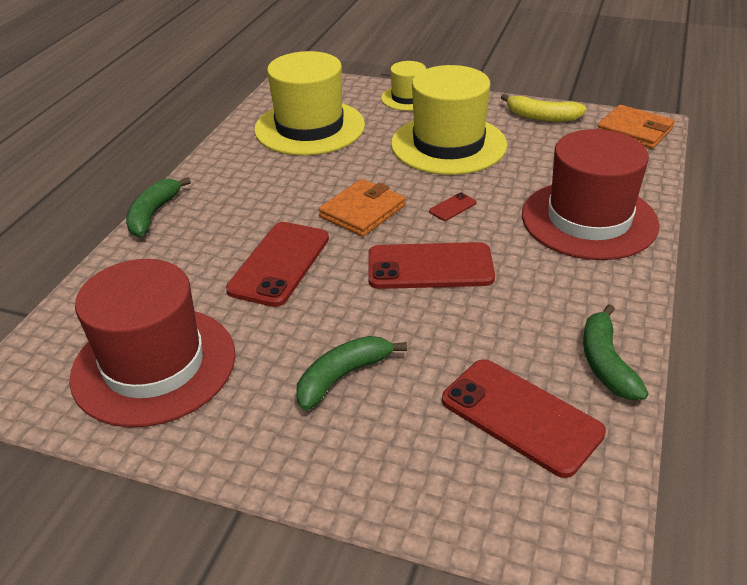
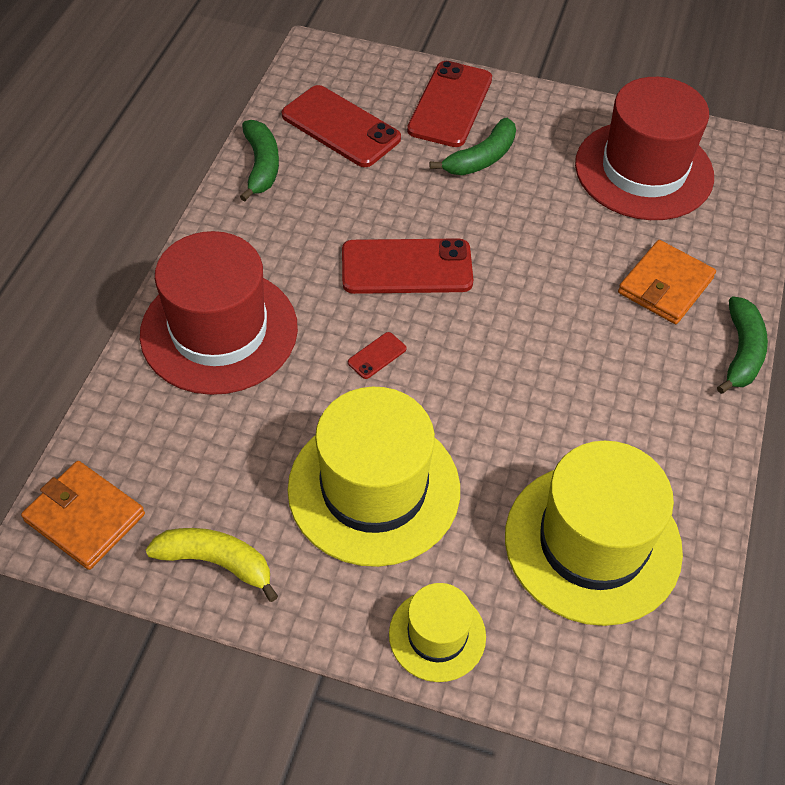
camera: 175 degrees right, 15 degrees up
red phone [226,222,329,307] -> red phone moved to [407,61,492,147]
orange wallet [318,179,405,237] -> orange wallet moved to [618,240,716,324]

